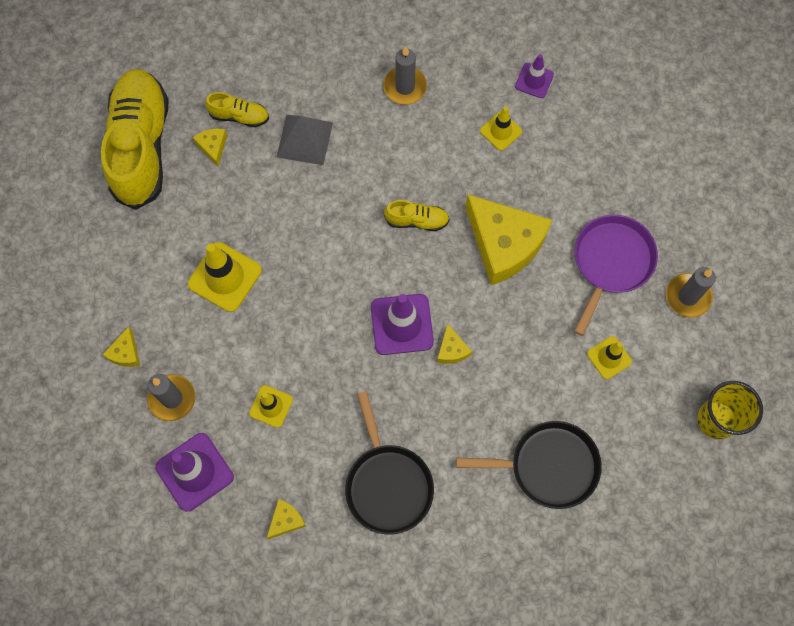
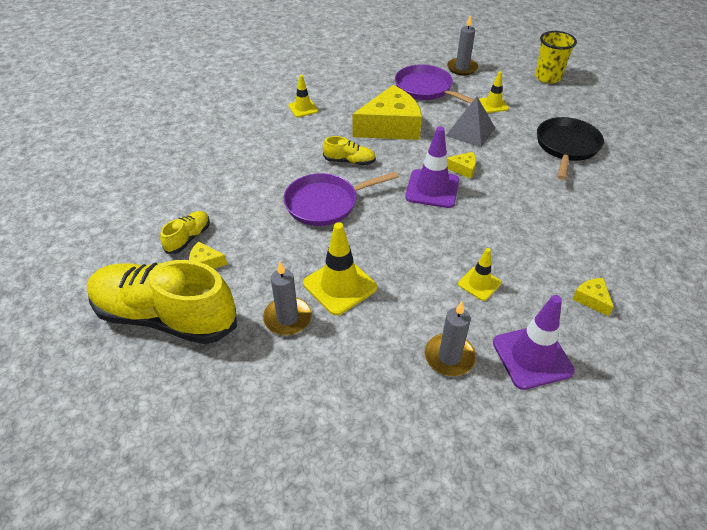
camera: 70 degrees left, 25 degrees down
yellow cheese [102,327,140,367] -> none
grey pyramid [277,115,333,165] -> grey pyramid moved to [446,97,495,147]
black pan [345,391,434,535] -> none
grey candle [383,46,427,105] -> grey candle moved to [263,262,312,335]
yellow shoe [384,200,449,231] -> yellow shoe turned 75 degrees clockwise [323,136,376,165]
purple traffic cone [515,54,554,98] -> none
none -> purple pan [284,172,399,226]

